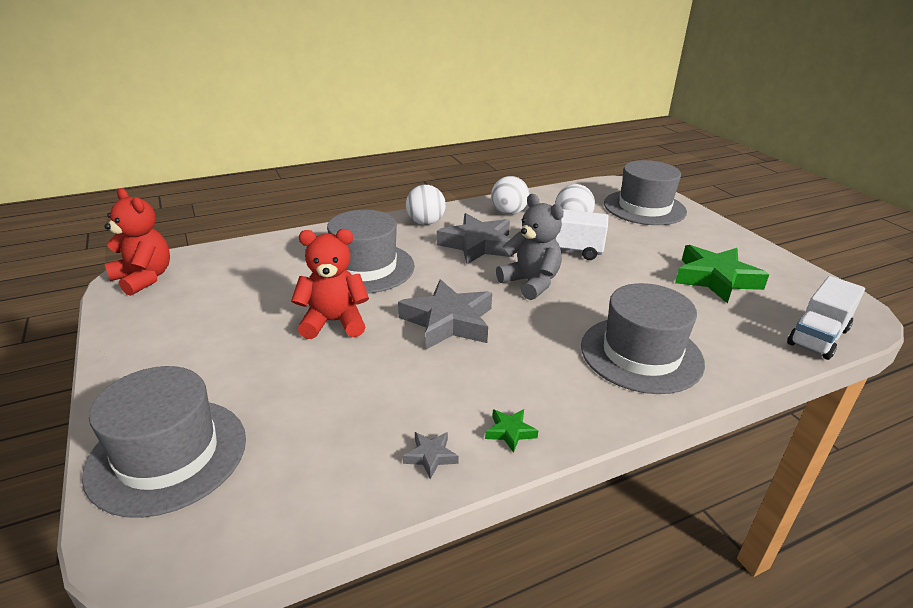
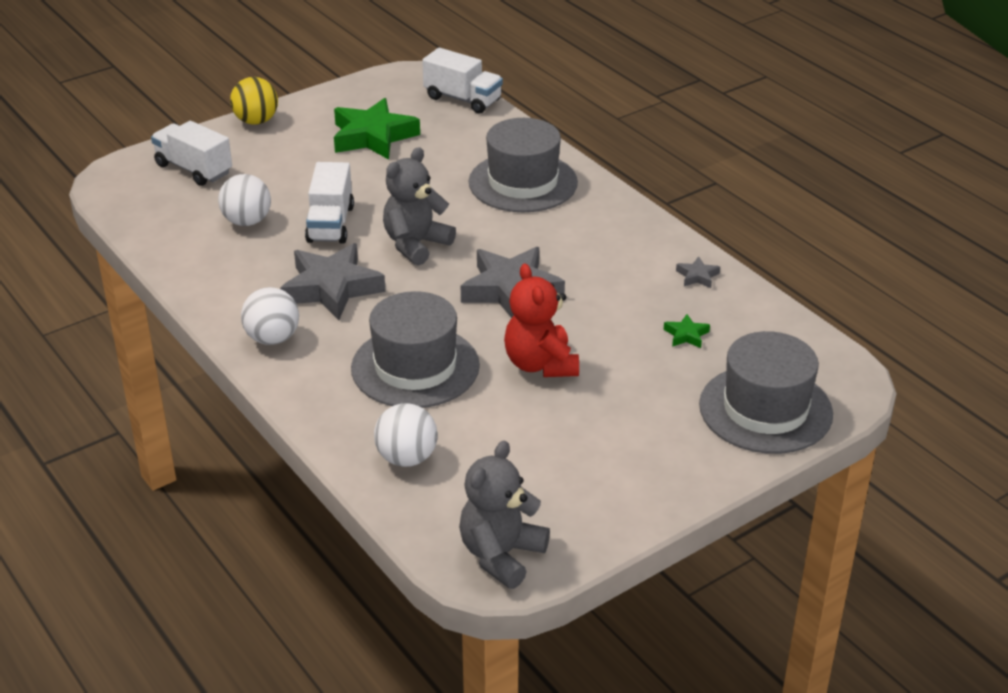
camera: 100 degrees left, 5 degrees up
red teddy bear [104,188,170,296] -> grey teddy bear [459,441,550,589]
green star [485,409,538,453] -> green star moved to [664,314,710,348]
white ball [491,176,529,215] -> white ball moved to [374,403,438,467]
grey hat [604,160,687,225] -> white truck [151,121,232,186]
none -> yellow ball [230,77,278,125]

